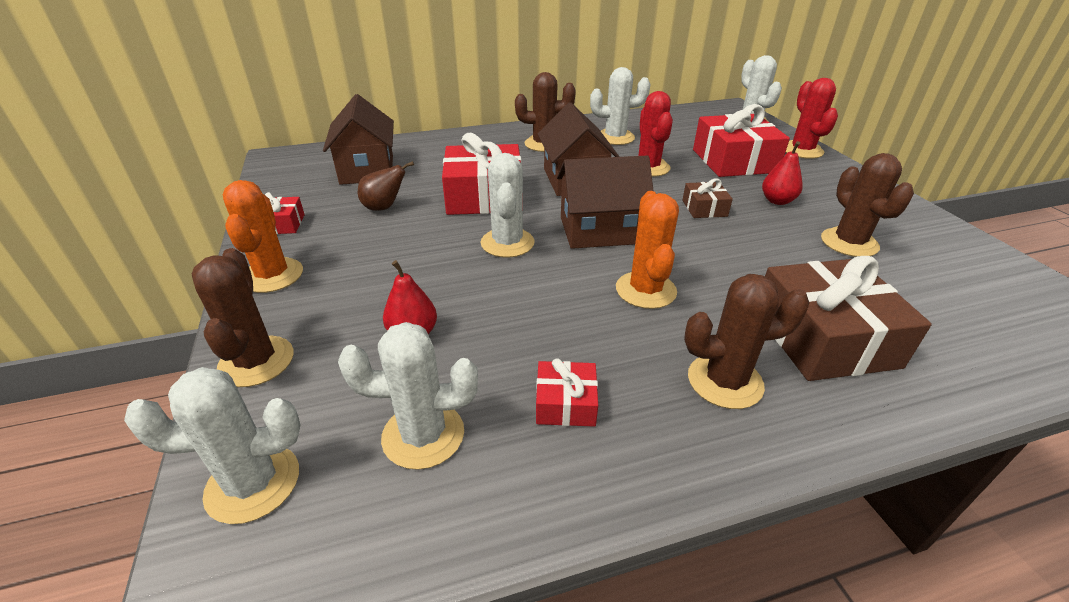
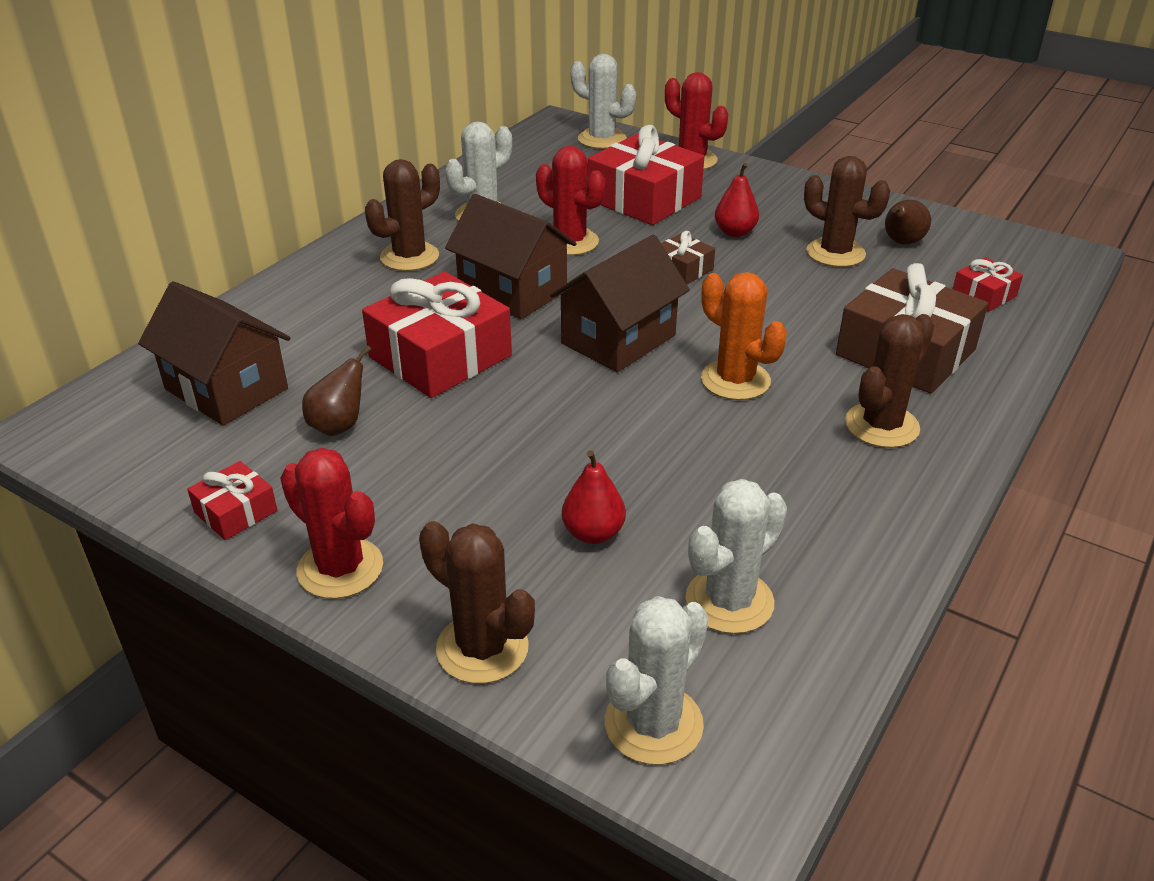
camera: 40 degrees left, 0 degrees up
orange cactus [223,180,303,293] -> red cactus [280,448,383,599]
white cactus [480,153,535,258] -> none
red gift [536,358,598,427] -> red gift moved to [953,257,1023,311]
none -> brown pear [885,200,931,245]

